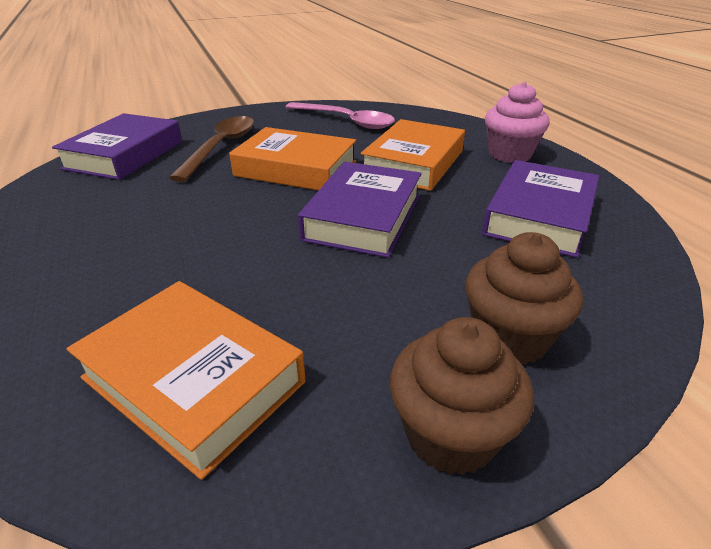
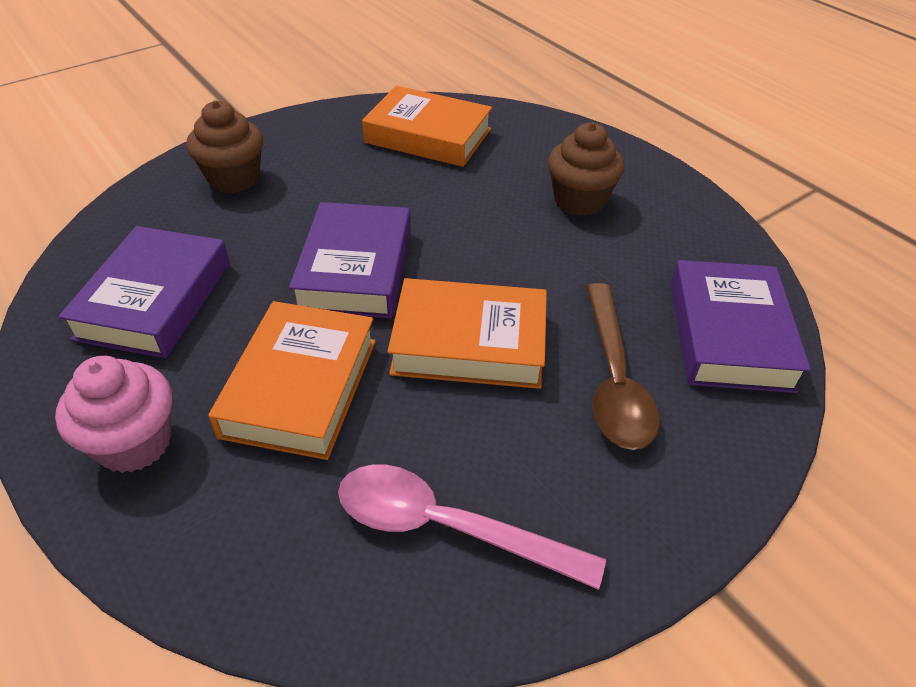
camera: 165 degrees right, 10 degrees up
brown cupcake [390,317,534,476] -> brown cupcake moved to [548,122,625,216]

